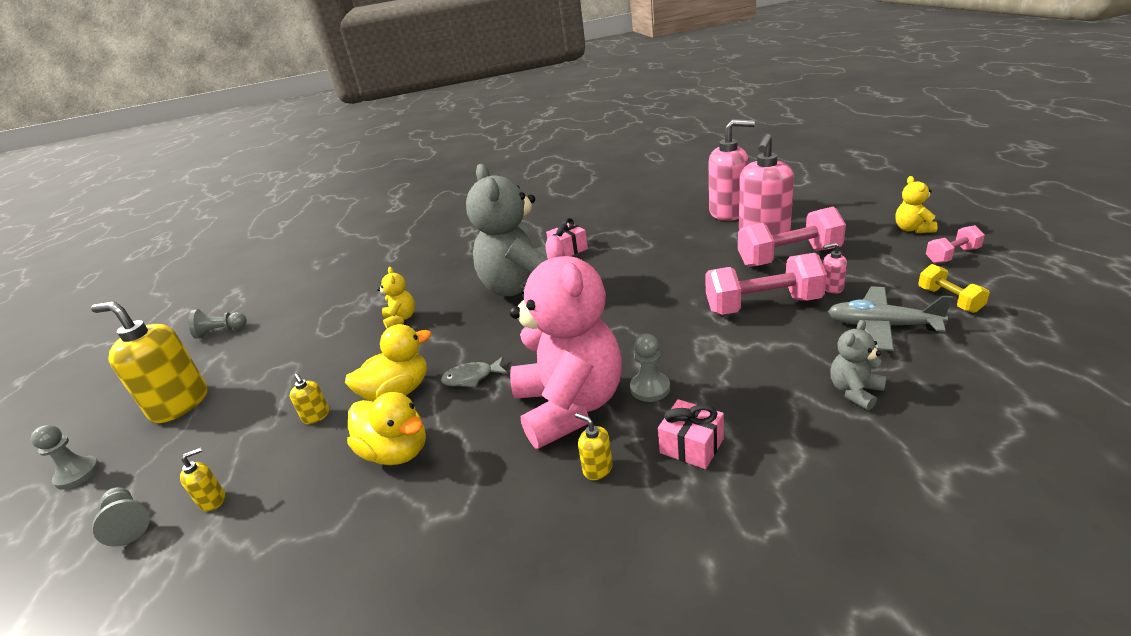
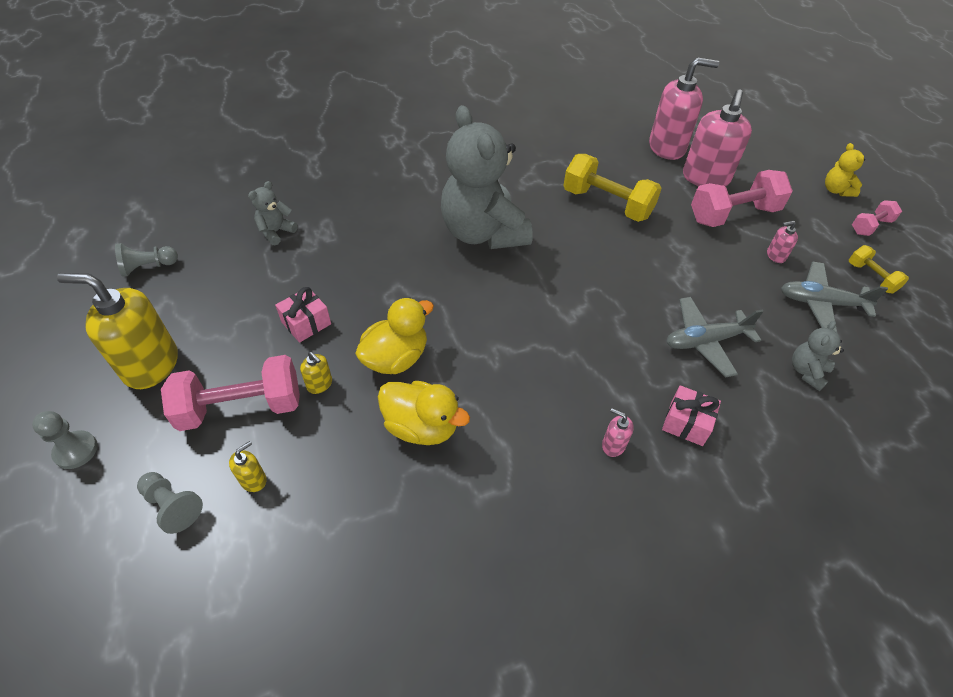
camera: 15 degrees left, 20 degrees up
yellow teddy bear [377,267,415,329] -> none
grey fish [441,357,508,387] -> none
pink teddy bear [510,235,622,449] -> none
pink gift [546,218,588,256] -> pink gift moved to [275,287,331,343]
yellow soap dispenser [575,413,613,480] -> pink soap dispenser [602,408,634,457]
grey pawn [630,334,670,402] -> none
pink dumbbell [705,253,827,315] -> pink dumbbell moved to [161,355,300,431]
none -> grey teddy bear [248,181,298,245]
none -> yellow dumbbell [563,154,662,222]
none -> grey plane [666,297,764,377]

